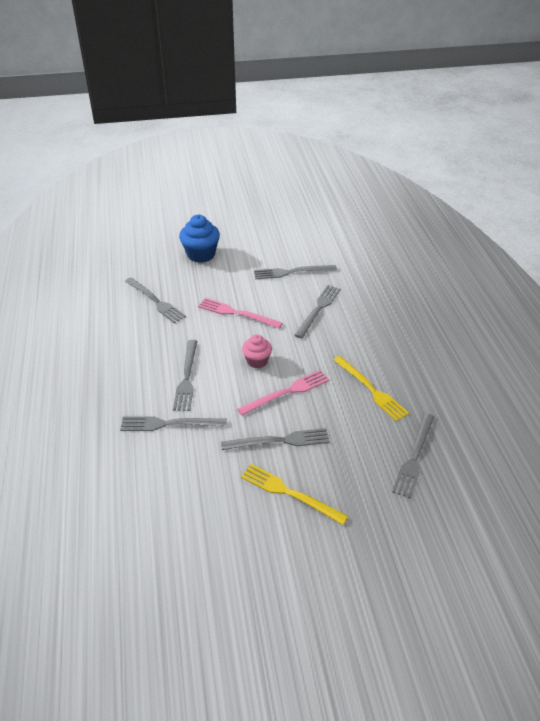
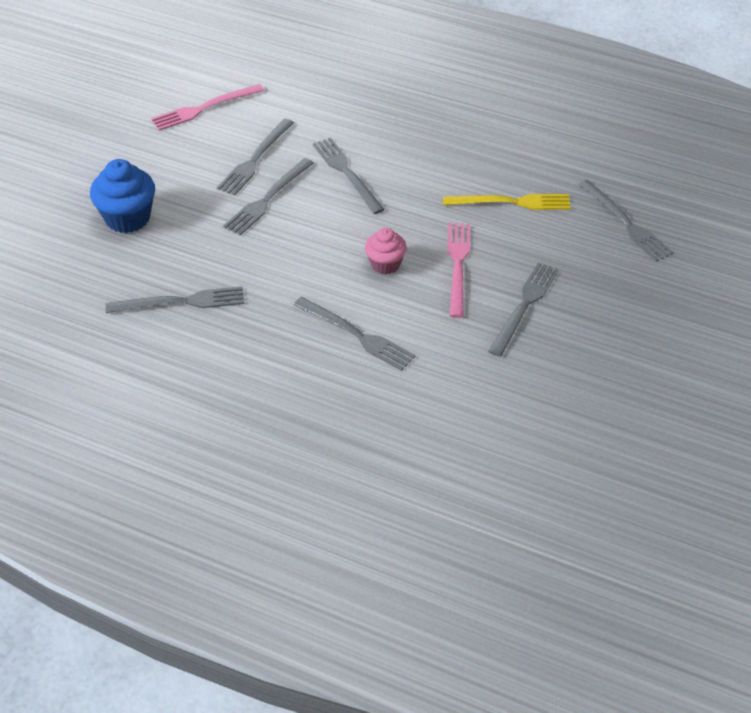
camera: 55 degrees left, 5 degrees up
grey fork [120,416,227,431] -> grey fork moved to [223,158,314,235]
pink fork [198,298,283,328] -> pink fork moved to [151,84,264,131]
yellow fork [241,464,348,525] -> none

